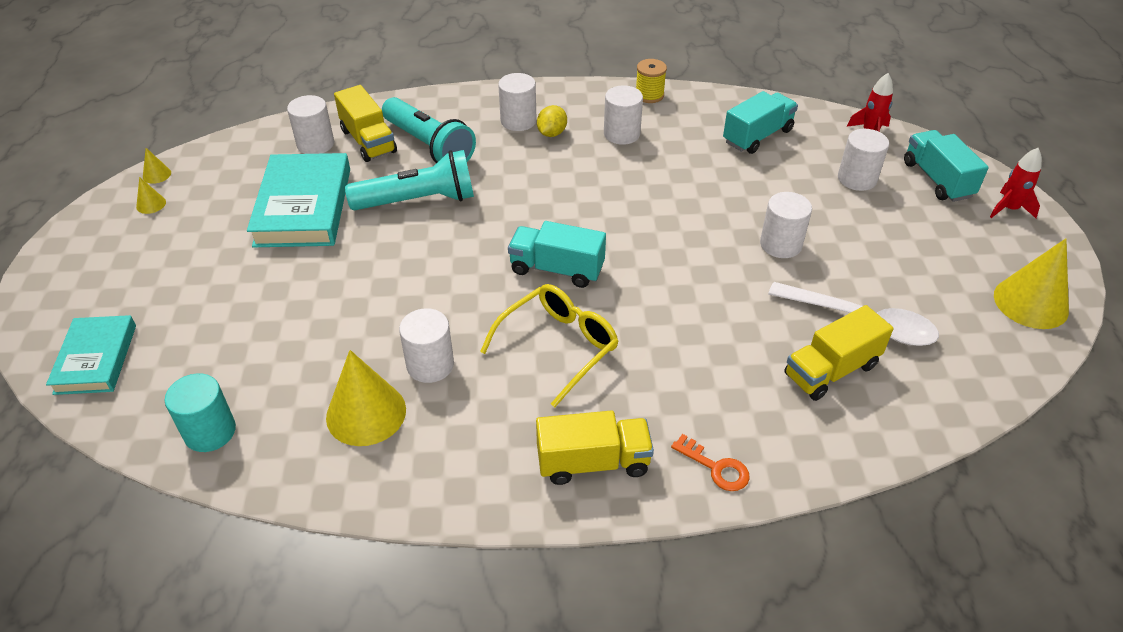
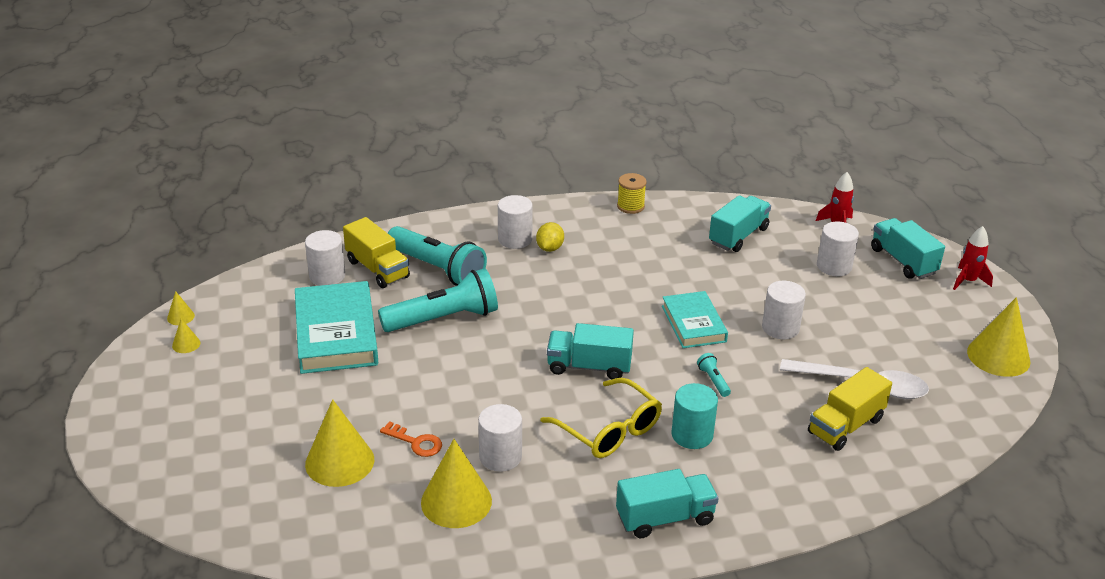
camera: 10 degrees left, 10 degrees down
turquoise book [46,315,136,395] -> turquoise book moved to [662,291,728,348]
turquoise cylinder [165,373,236,452] -> turquoise cylinder moved to [672,383,718,449]
yellow glasses [480,284,619,407] -> yellow glasses turned 105 degrees clockwise [540,378,662,458]
yellow truck [536,411,654,485] -> turquoise truck [616,469,719,538]
white cylinder [604,86,643,145] -> none
orange key [671,434,750,491] -> orange key moved to [380,421,442,457]
none -> yellow cone [305,399,374,487]
none -> turquoise flashlight [697,353,731,397]

